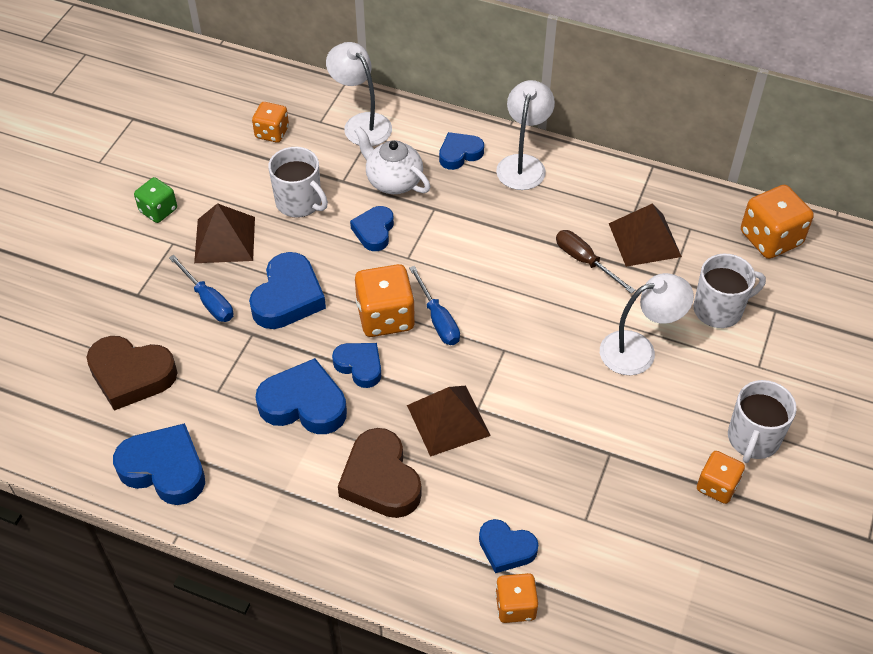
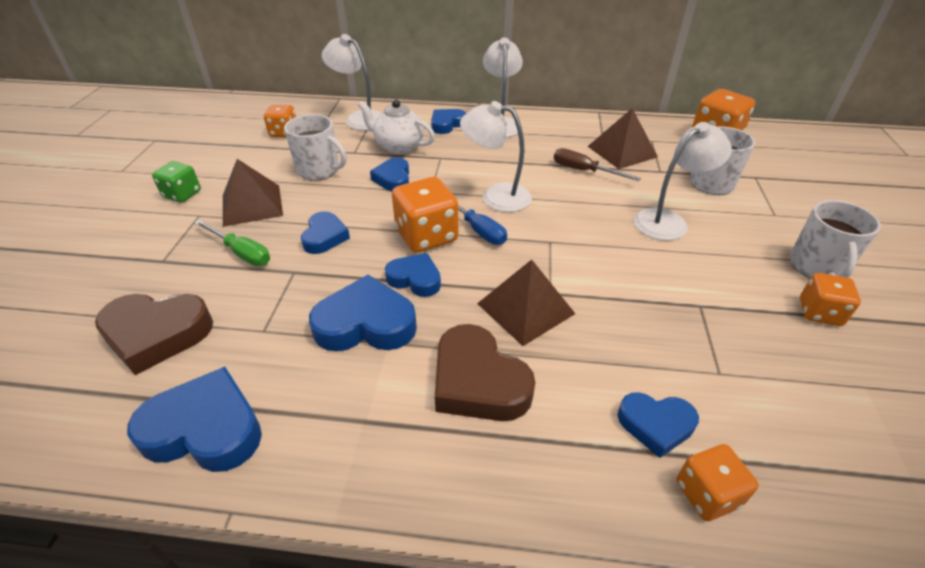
camera: 15 degrees left, 10 degrees down
blue screwdriver [169,255,233,322] -> green screwdriver [194,220,270,266]
blue heart [249,252,326,329] -> blue heart [301,211,350,254], size x0.62
none -> white lamp [460,101,532,212]

